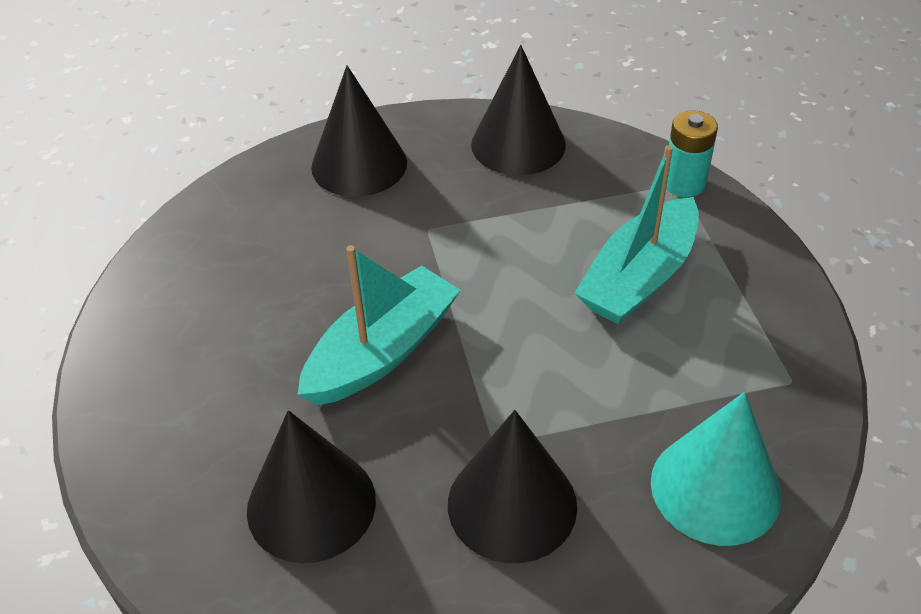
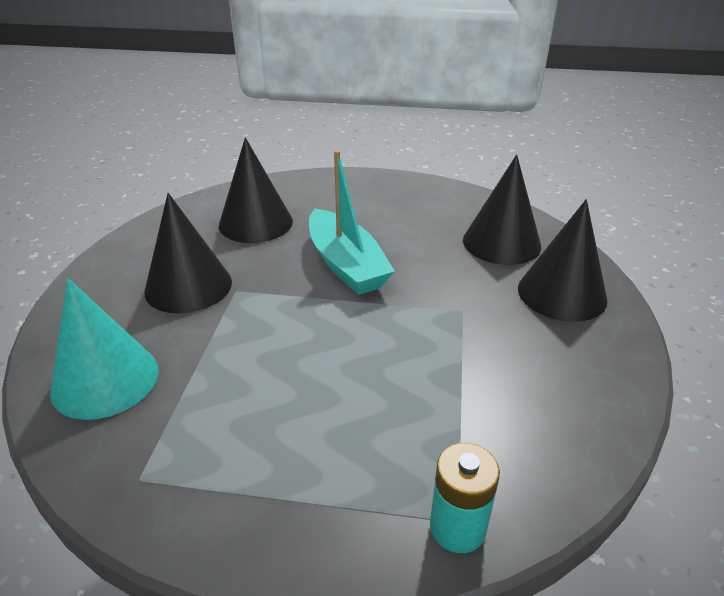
camera: 110 degrees right, 10 degrees down
black cone [471,45,566,176] -> black cone moved to [463,154,541,265]
turquoise boat [575,145,699,325] -> none

